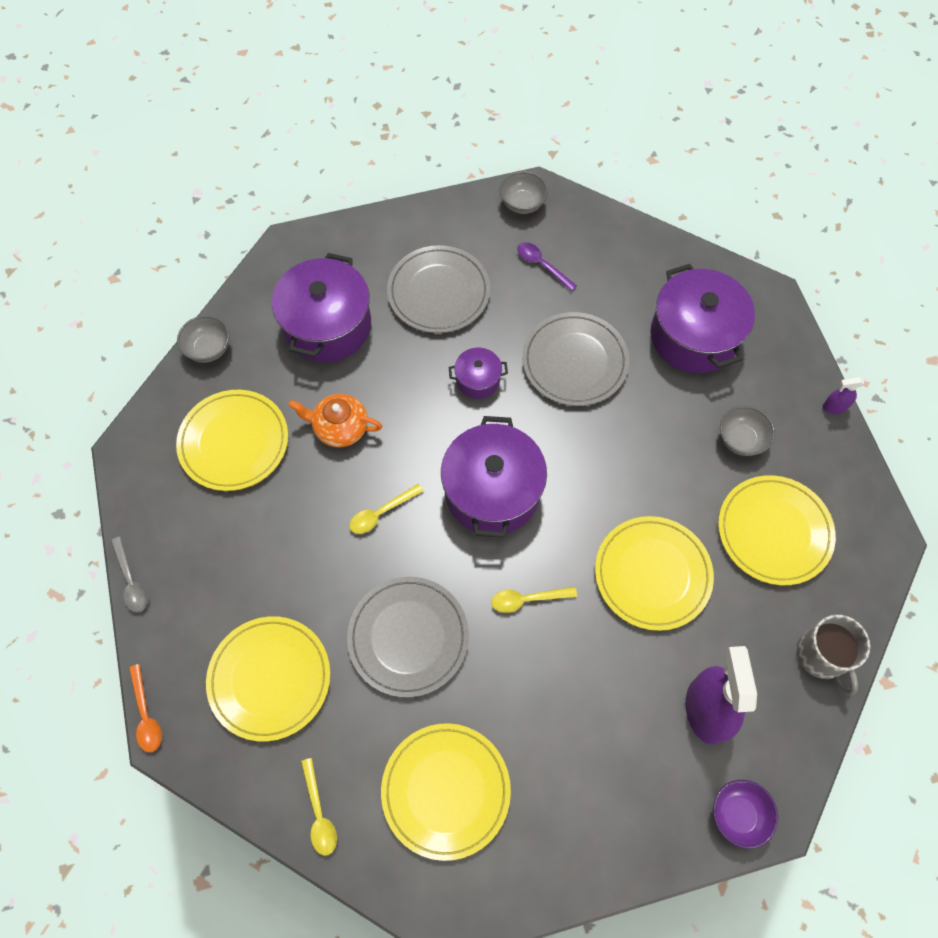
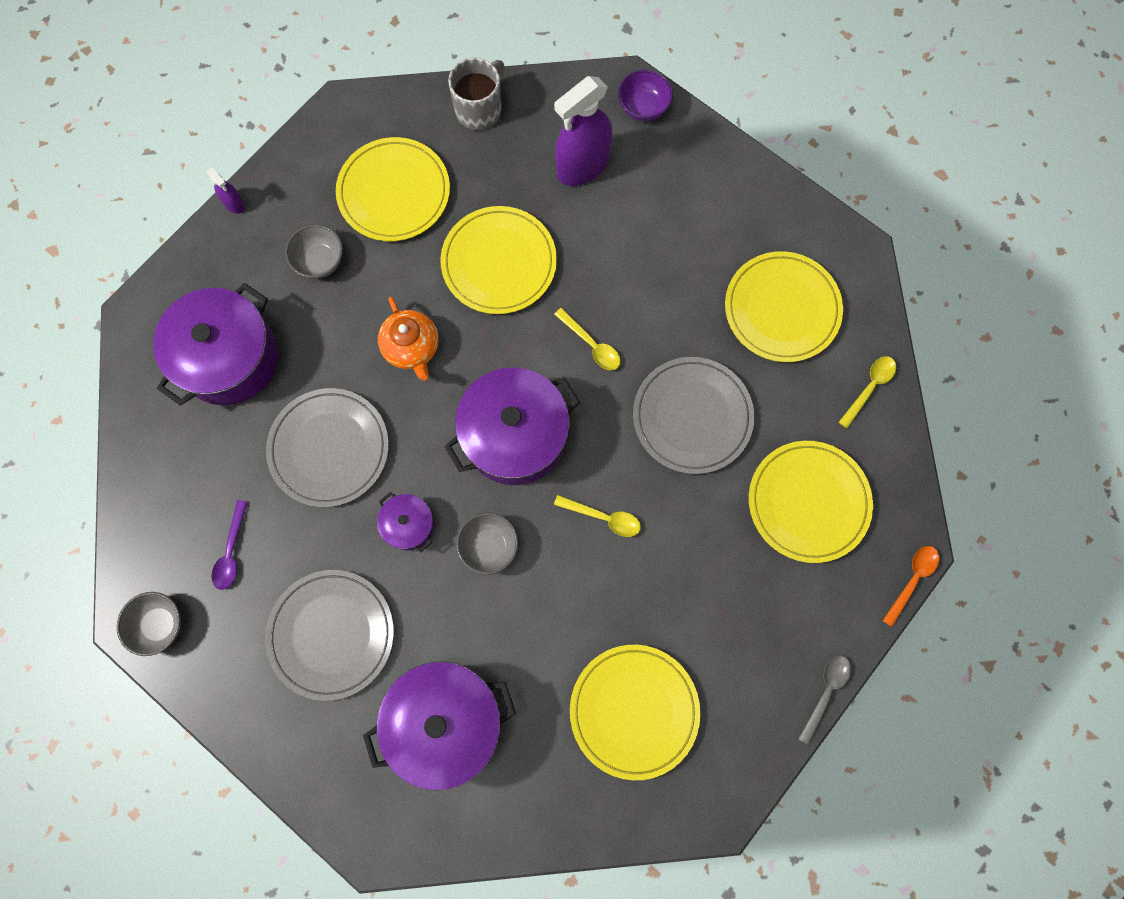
camera: 125 degrees left, 10 degrees up
grey bowl [177,315,230,363] -> grey bowl moved to [456,513,518,575]
orange teapot [288,394,382,447] -> orange teapot moved to [378,297,439,381]

